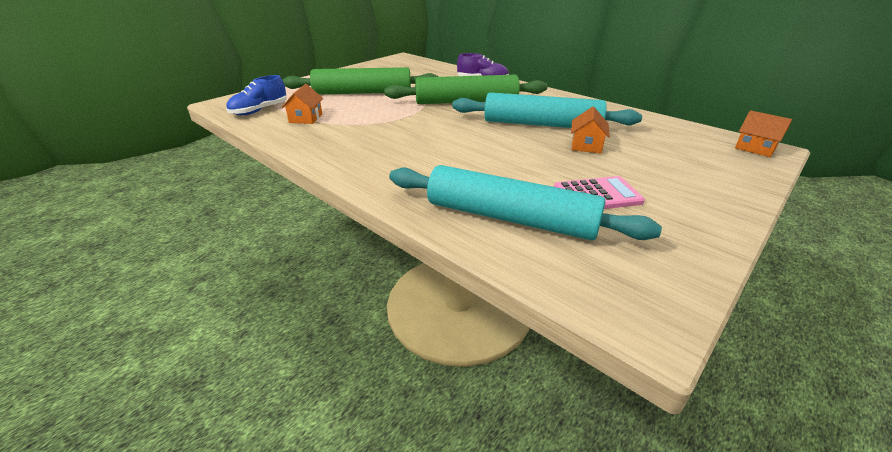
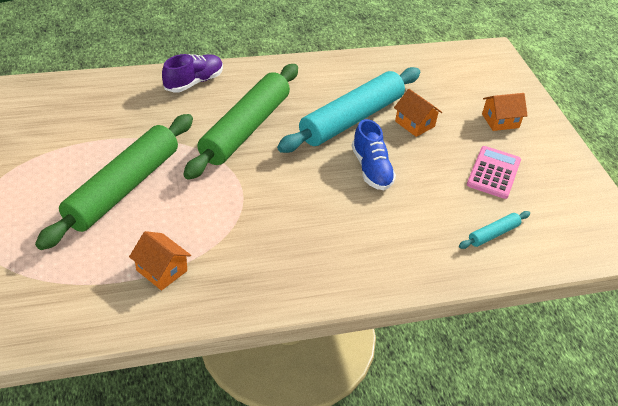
camera: 60 degrees left, 10 degrees up
blue shoe [226,75,287,115] -> blue shoe moved to [352,119,396,190]
turquoise rolling pin [389,165,662,240] -> turquoise rolling pin [459,211,530,249], size x0.42
orange house [735,110,792,157] -> orange house moved to [482,93,528,131]

